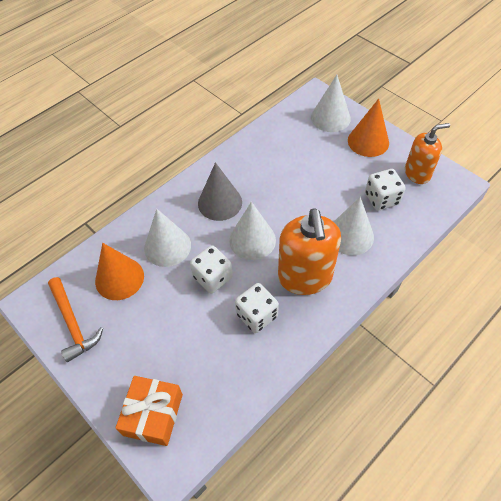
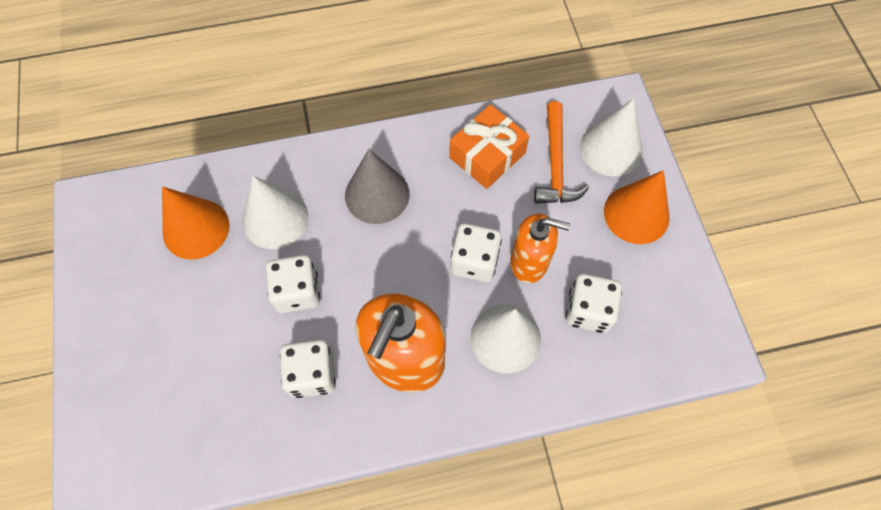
camera: 30 degrees right, 10 degrees up
orange hammer [48,277,103,362] -> orange hammer moved to [534,101,589,204]
orange gift [115,376,183,446] -> orange gift moved to [449,104,529,189]
white cone [229,202,276,260] -> none
orange soap dispenser [405,123,450,184] -> orange soap dispenser moved to [510,214,570,283]
none -> white dice [451,223,502,282]

